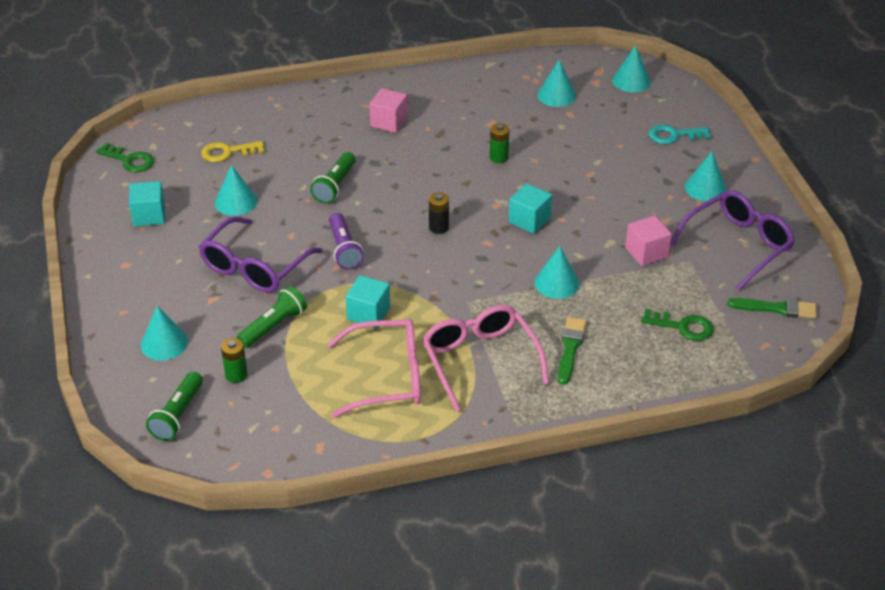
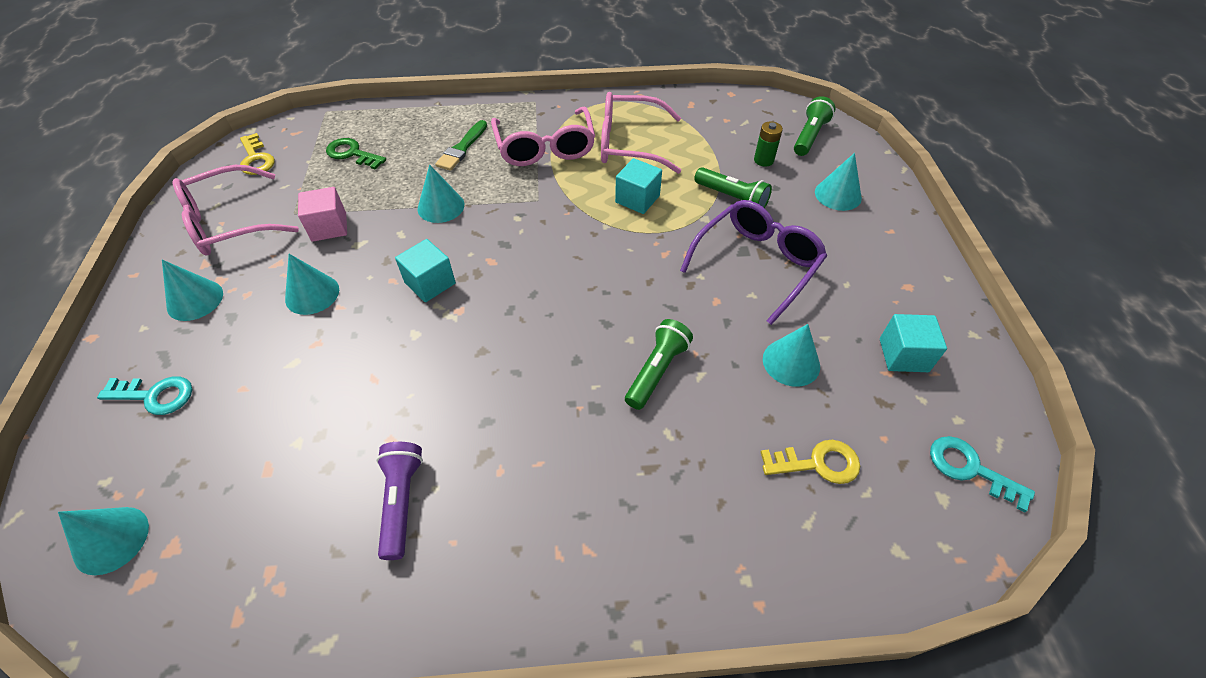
camera: 170 degrees left, 10 degrees up
green key [96,143,154,172] -> turquoise key [930,436,1035,512]
green flashlight [237,286,307,348] -> green flashlight turned 105 degrees counterclockwise [694,167,772,208]
purple flashlight [329,213,364,270] -> purple flashlight moved to [376,442,423,560]
pink cube [369,88,408,133] -> none
black battery [429,192,449,234] -> none
green battery [490,123,510,163] -> none
turquoise cone [537,60,576,107] -> turquoise cone moved to [285,254,339,315]
purple glasses [670,190,795,291] -> pink glasses [172,165,299,255]
green brush [727,298,817,319] -> yellow key [240,133,275,175]

